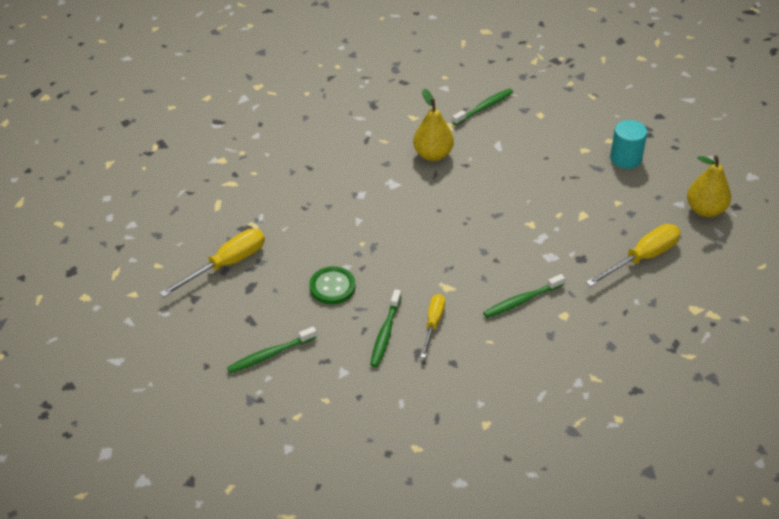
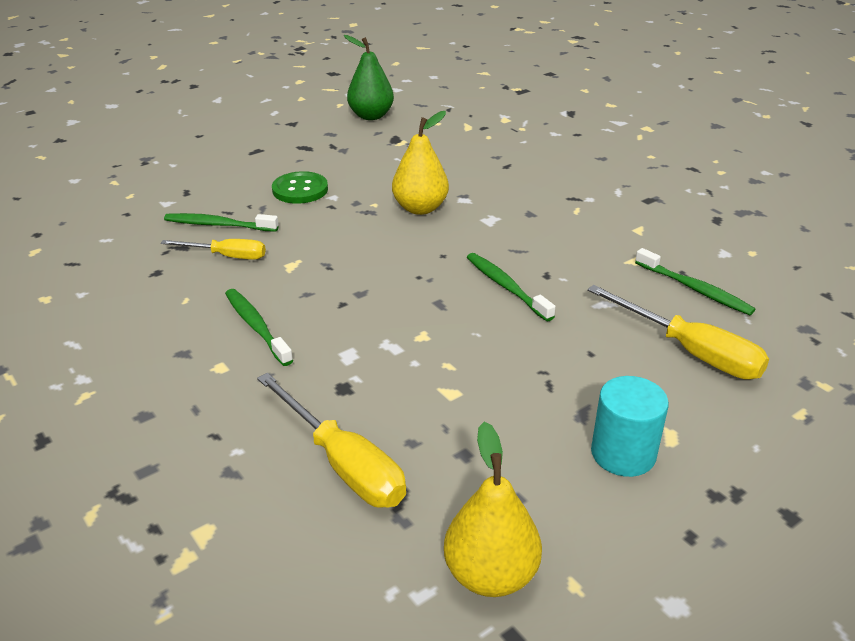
camera: 85 degrees right, 10 degrees down
yellow screwdriver [159,229,265,297] -> yellow screwdriver moved to [587,285,769,379]
green toothbrush [227,327,317,373] -> green toothbrush moved to [467,253,556,321]
yellow pear [413,89,454,161] -> yellow pear moved to [392,111,449,215]
none -> green pear [344,35,394,120]

